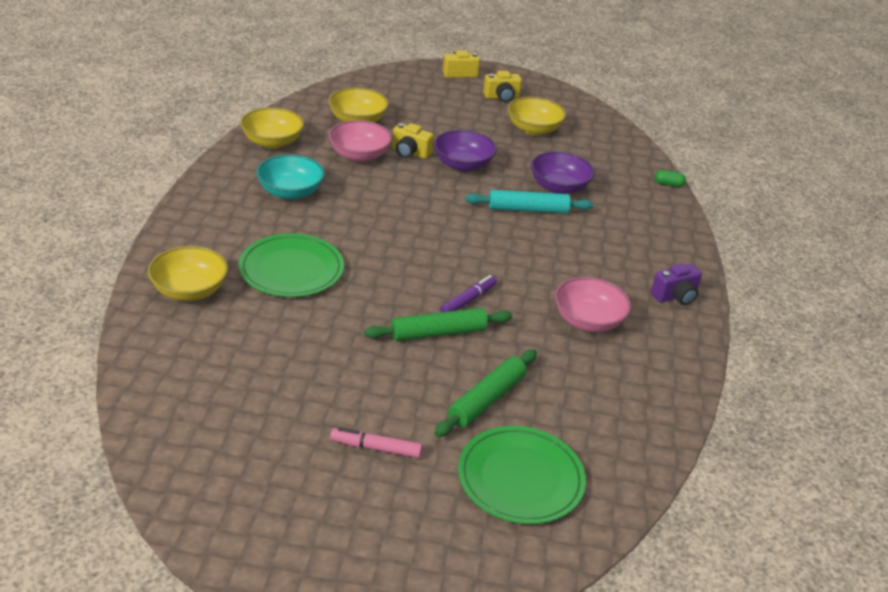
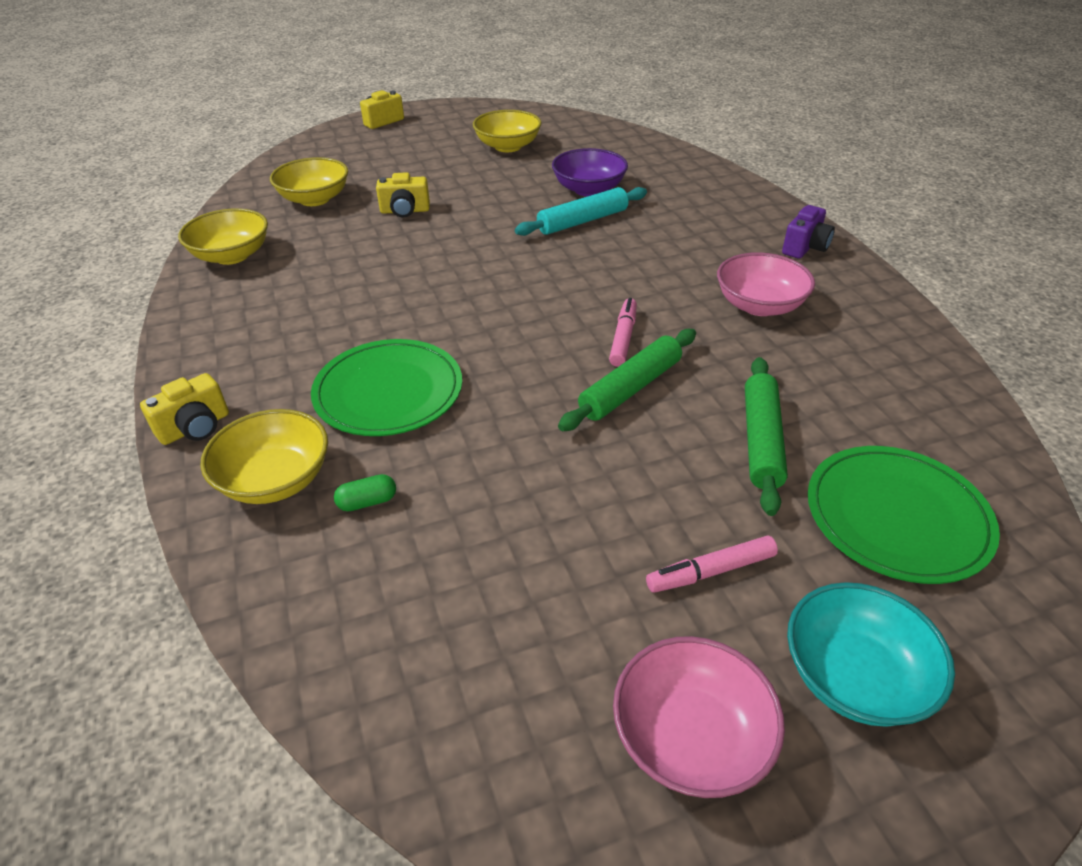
camera: 25 degrees left, 5 degrees up
turquoise bowl [256,154,325,200] -> turquoise bowl moved to [787,582,955,727]
pink bowl [328,120,392,162] -> pink bowl moved to [613,636,785,798]
purple bowl [434,130,497,172] -> none
purple marker [440,275,497,312] -> pink marker [609,298,637,367]
yellow camera [483,71,522,102] -> yellow camera moved to [140,373,229,445]
green capsule [655,170,686,187] -> green capsule moved to [334,474,396,511]

